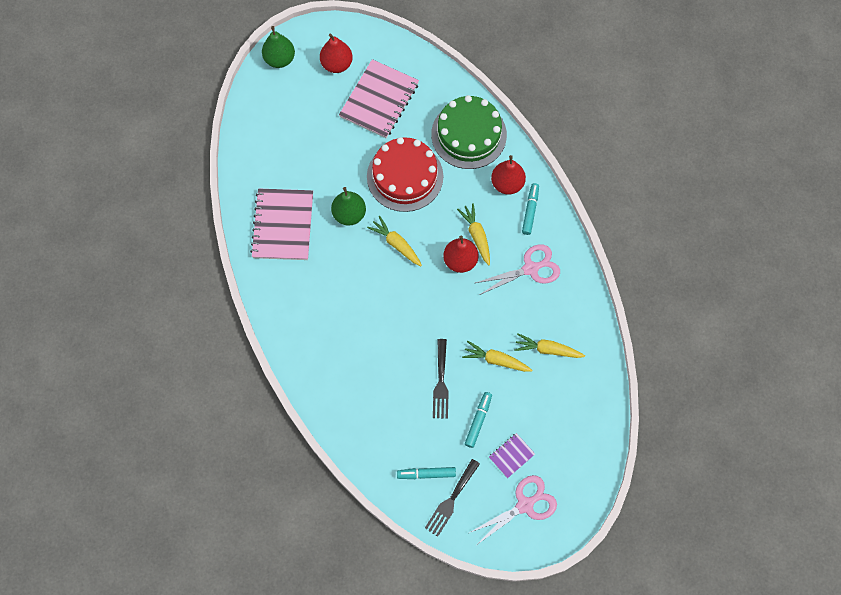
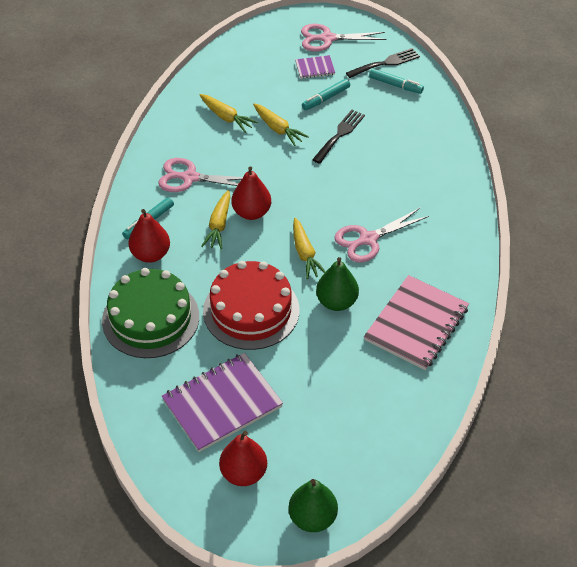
camera: 150 degrees left, 20 degrees down
pink notebook [339,59,419,138] -> purple notebook [161,353,283,452]
none -> pink scissors [334,208,429,263]

